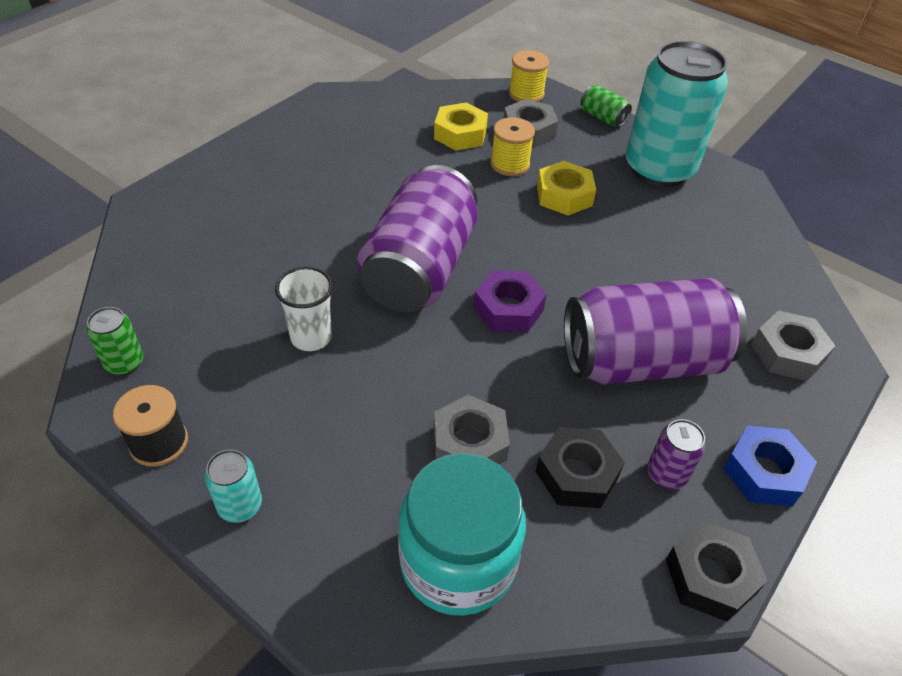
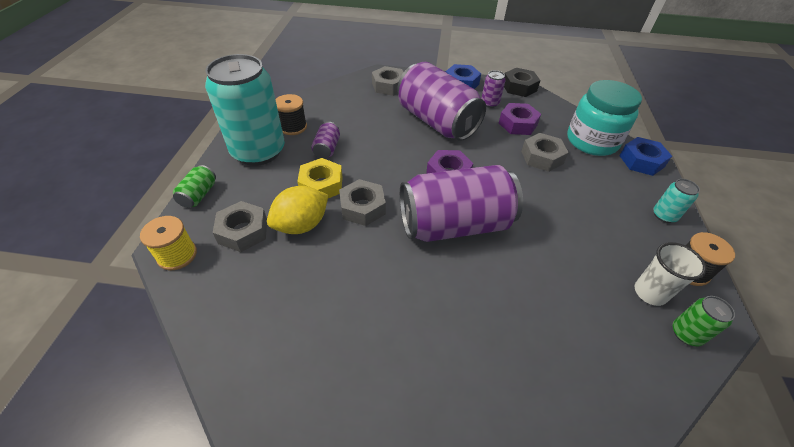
camera: 120 degrees left, 0 degrees up
white cup [275,266,333,351] -> white cup moved to [635,242,707,306]
yellow nut [434,103,488,151] -> none
yellow spool [490,117,535,176] -> yellow lemon [267,186,328,234]
black nut [535,427,625,508] -> purple nut [499,103,541,135]
none -> black spool [275,94,307,135]
none -> purple can [311,122,340,159]
none -> grey nut [339,179,386,226]
none -> blue nut [619,137,672,176]

